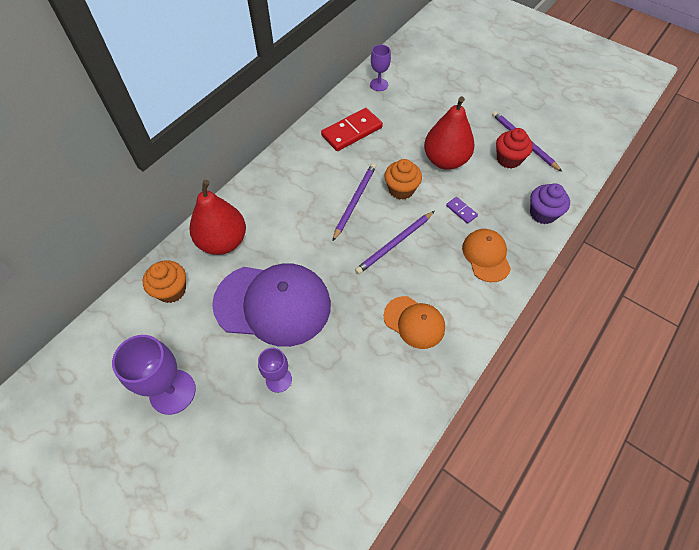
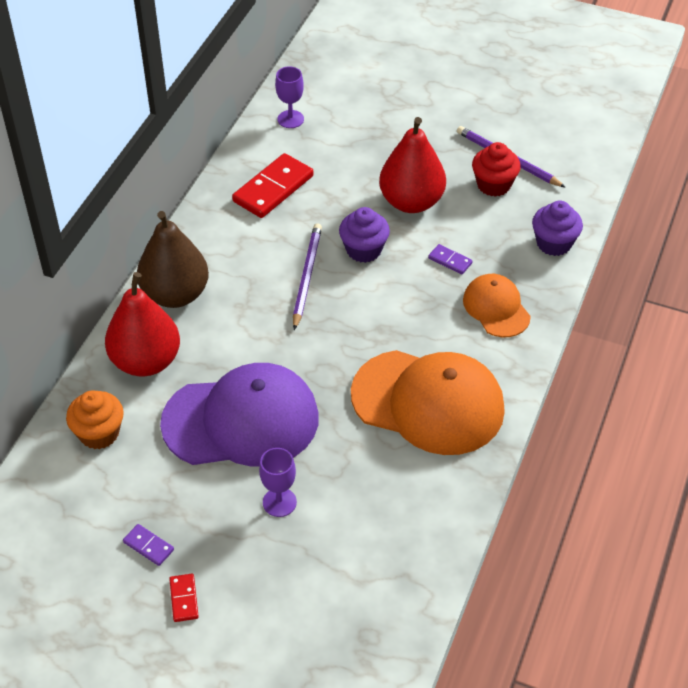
camera: 15 degrees left, 10 degrees down
purple goblet [112,335,196,415] -> purple domino [123,524,174,566]
purple pencil [355,211,434,274] -> none
orange cupcake [384,159,422,200] -> purple cupcake [339,207,390,263]
orange cap [384,296,445,349] -> orange cap [351,350,505,455], size x1.87
none -> brown pear [137,211,209,308]
none -> red domino [169,574,199,622]

